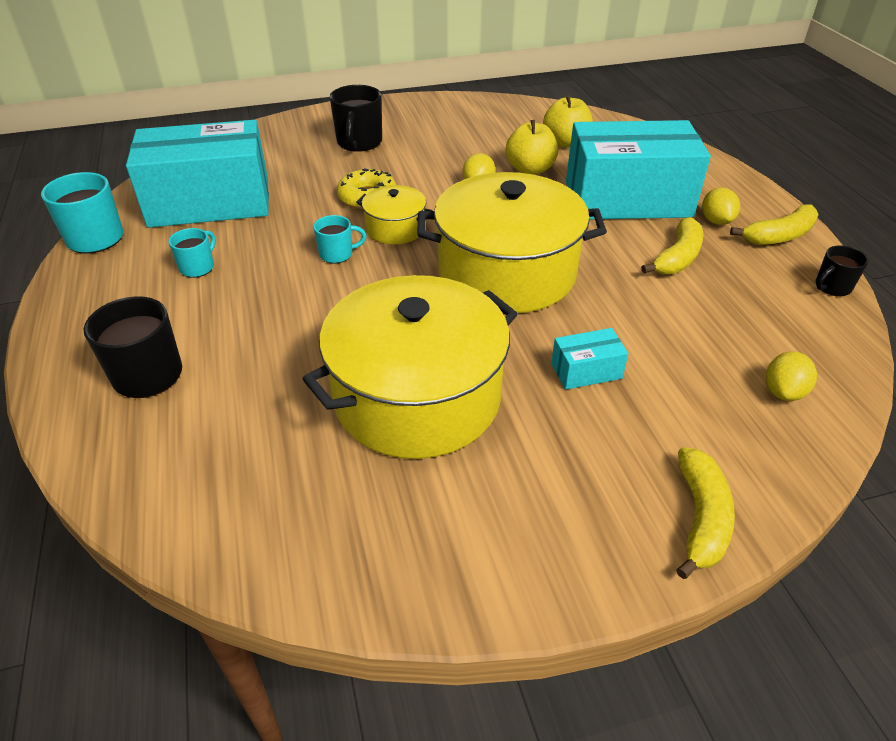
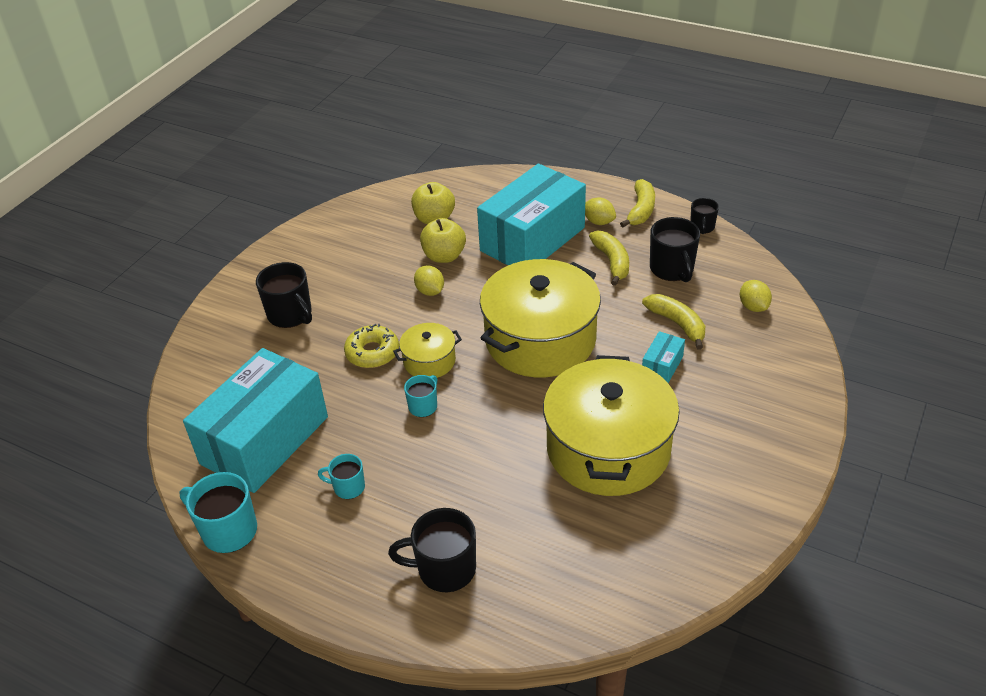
camera: 45 degrees left, 0 degrees up
turquoise mug [169,228,216,278] -> turquoise mug turned 60 degrees counterclockwise [318,454,365,499]
yellow banana [676,447,735,579] -> yellow banana moved to [642,294,705,350]
none -> black mug [650,217,700,282]

